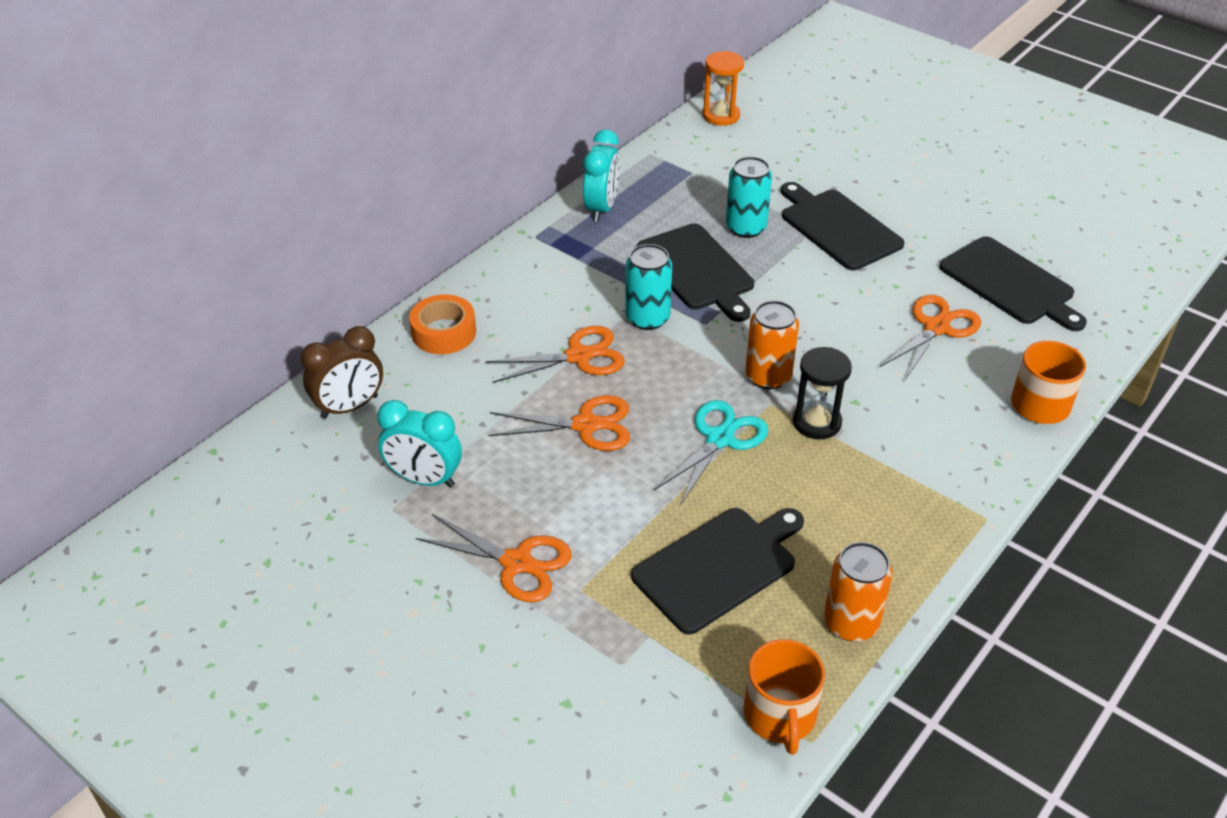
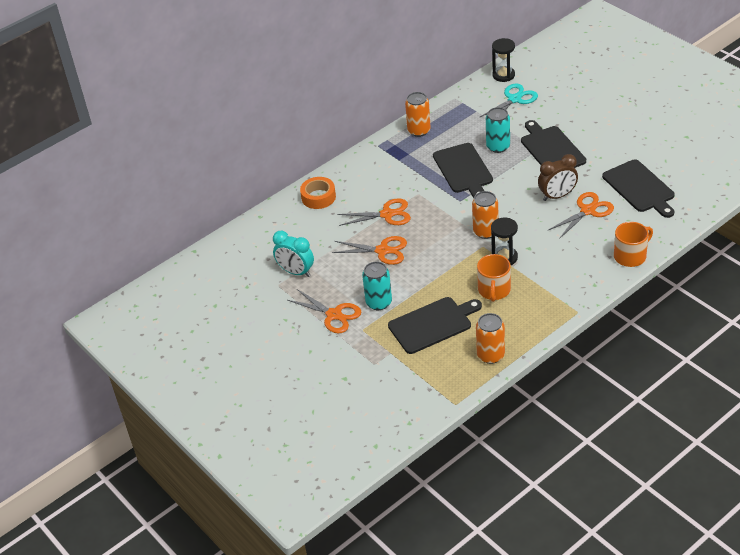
camera: 15 degrees right, 0 degrees up
brown clock [301,326,383,419] -> brown clock moved to [538,154,578,201]
turquoise clock [583,129,620,222] -> orange can [405,92,431,137]
turquoise can [625,244,672,330] -> turquoise can moved to [362,262,392,310]
turquoise scissors [654,400,768,504] -> turquoise scissors moved to [479,83,538,118]
orange hourglass [703,51,744,126] -> black hourglass [492,38,515,82]
orange mug [744,639,825,755] -> orange mug moved to [477,254,511,302]

